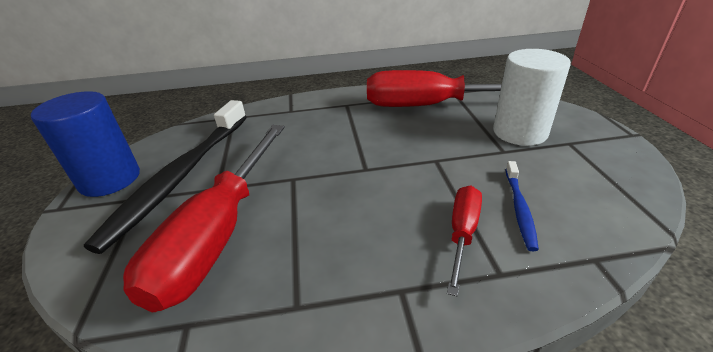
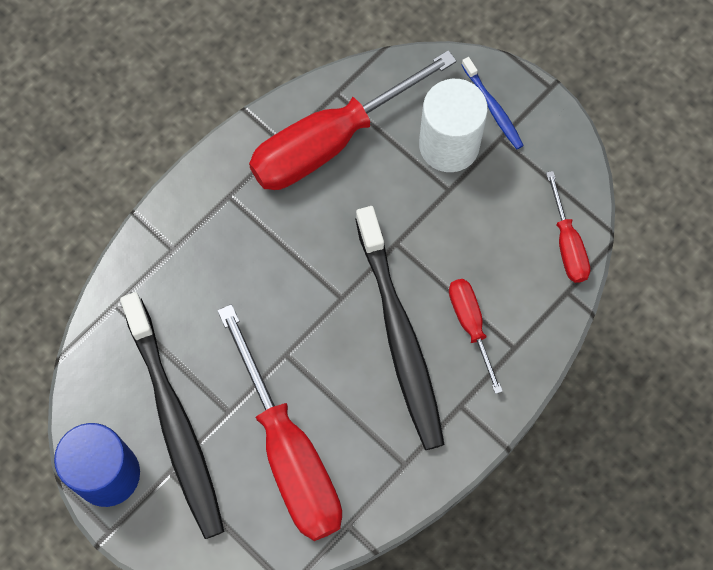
camera: 40 degrees left, 35 degrees up
blue toothbrush [505,161,539,251] -> blue toothbrush moved to [462,57,524,149]
none -> black toothbrush [355,206,445,450]
none -> red screwdriver [546,171,590,283]

